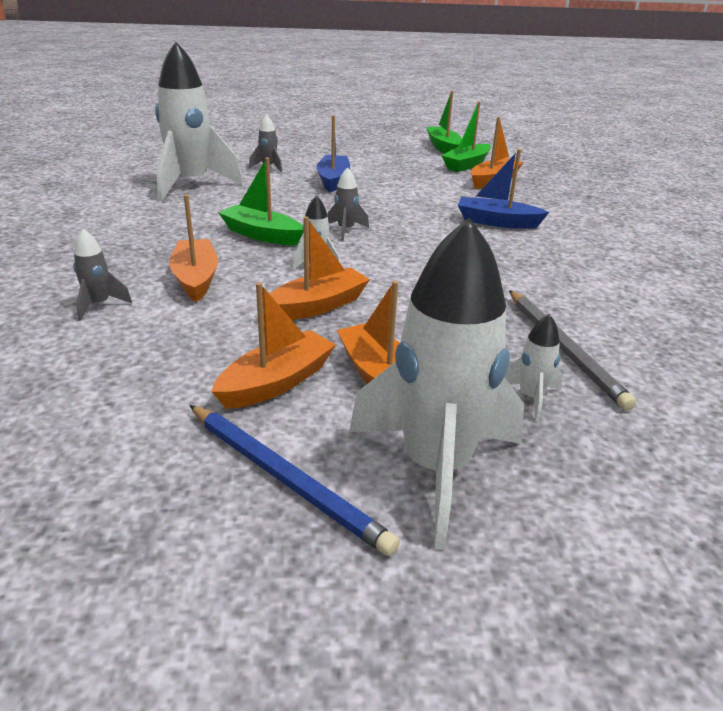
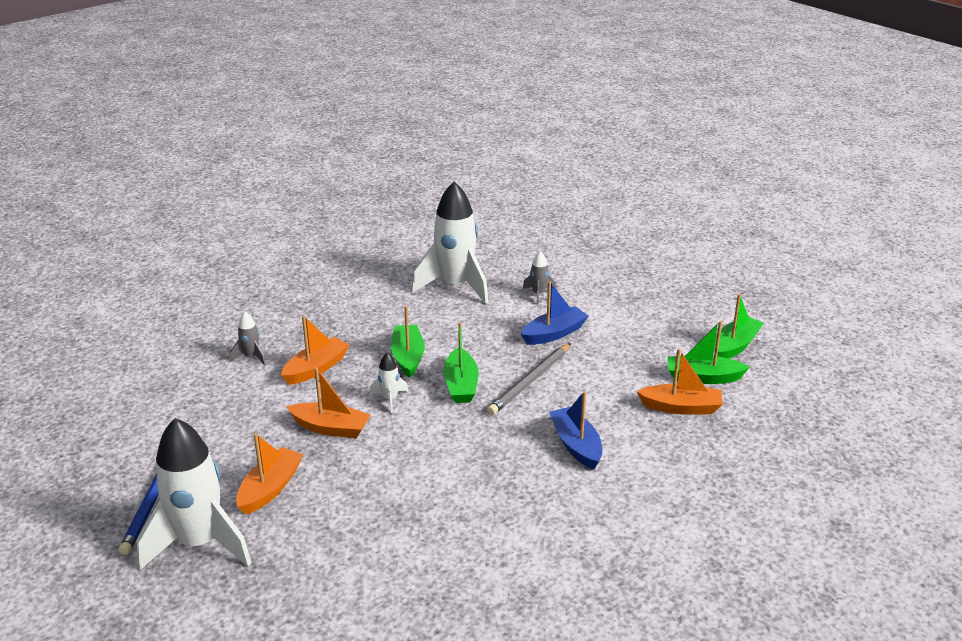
camera: 55 degrees right, 0 degrees up
orange boat [211,282,336,409] -> none
grey rocket [328,167,369,241] -> green boat [443,322,479,403]
white rocket [505,314,563,422] -> none
grey pencil [509,290,636,411] -> grey pencil moved to [487,343,571,415]

